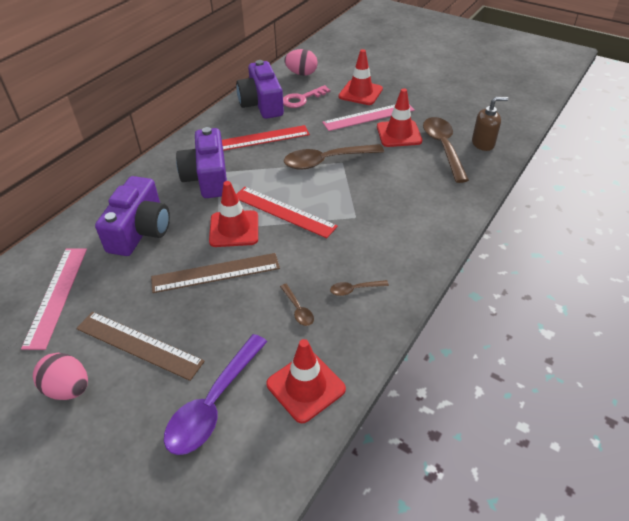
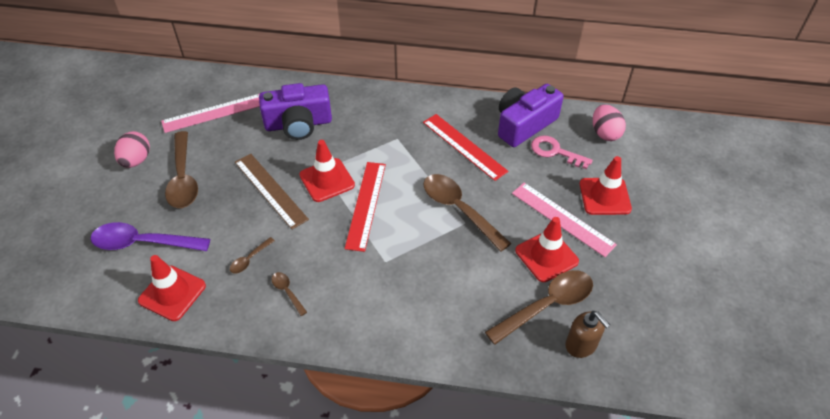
camera: 65 degrees right, 5 degrees up
brown ruler [76,312,205,381] -> brown spoon [165,131,198,208]
purple camera [176,127,227,198] -> none

